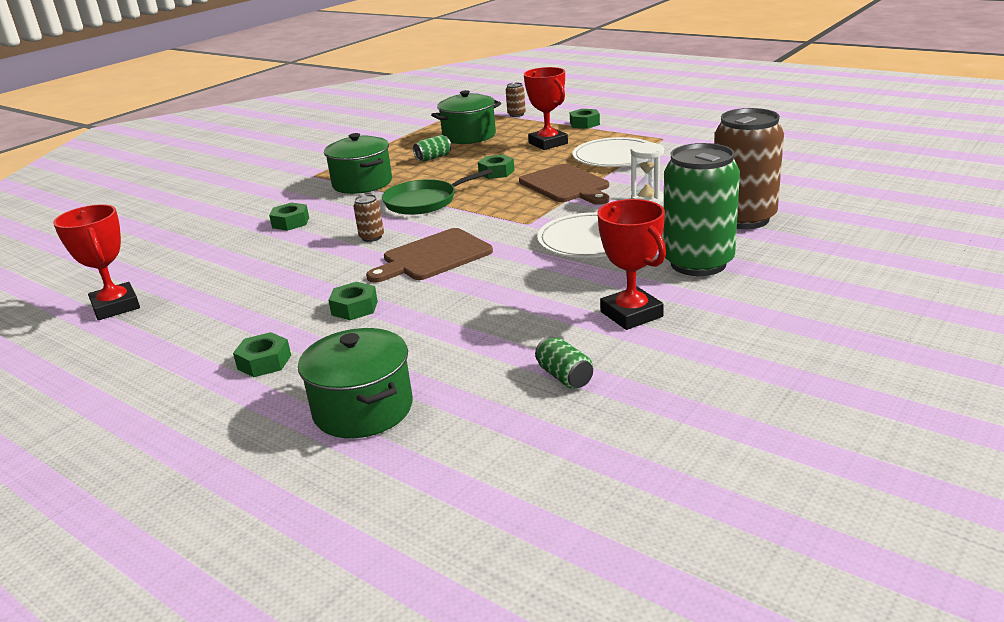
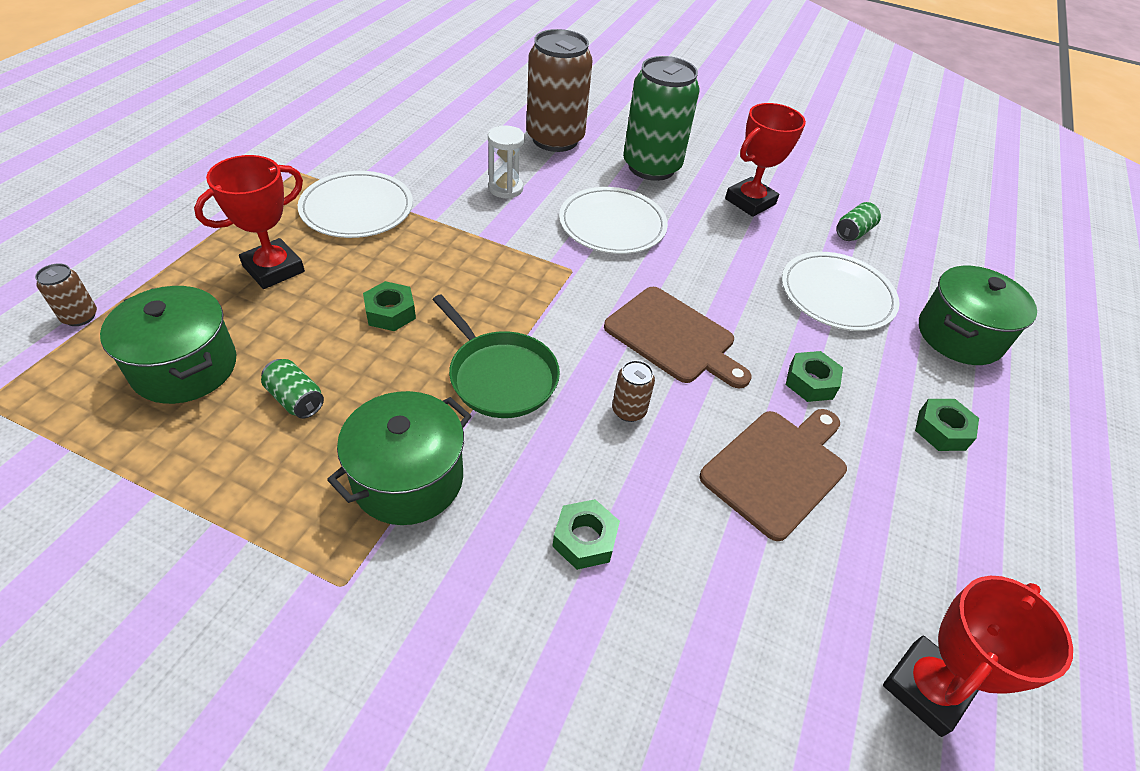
camera: 110 degrees left, 20 degrees up
brown cutting board [519,164,609,205] -> brown cutting board moved to [699,409,847,541]
green nut [570,109,600,129] -> none
none -> white plate [782,252,900,331]

